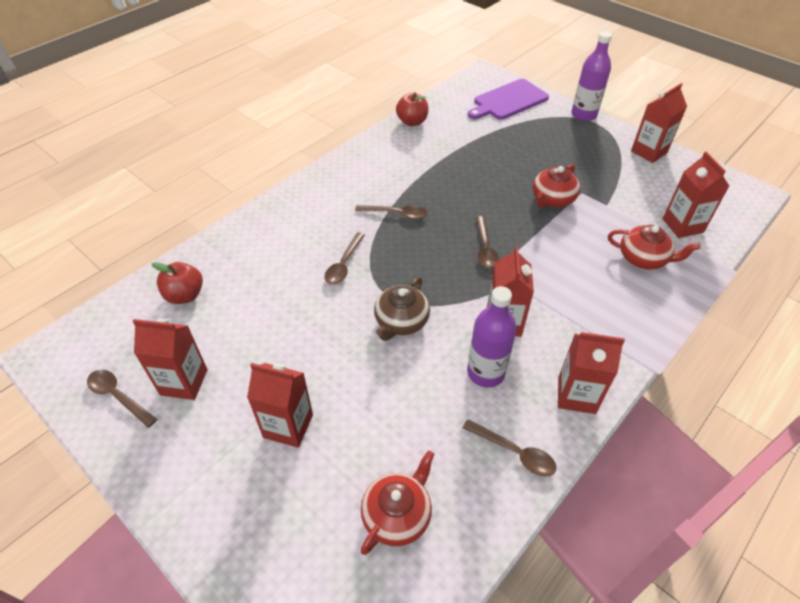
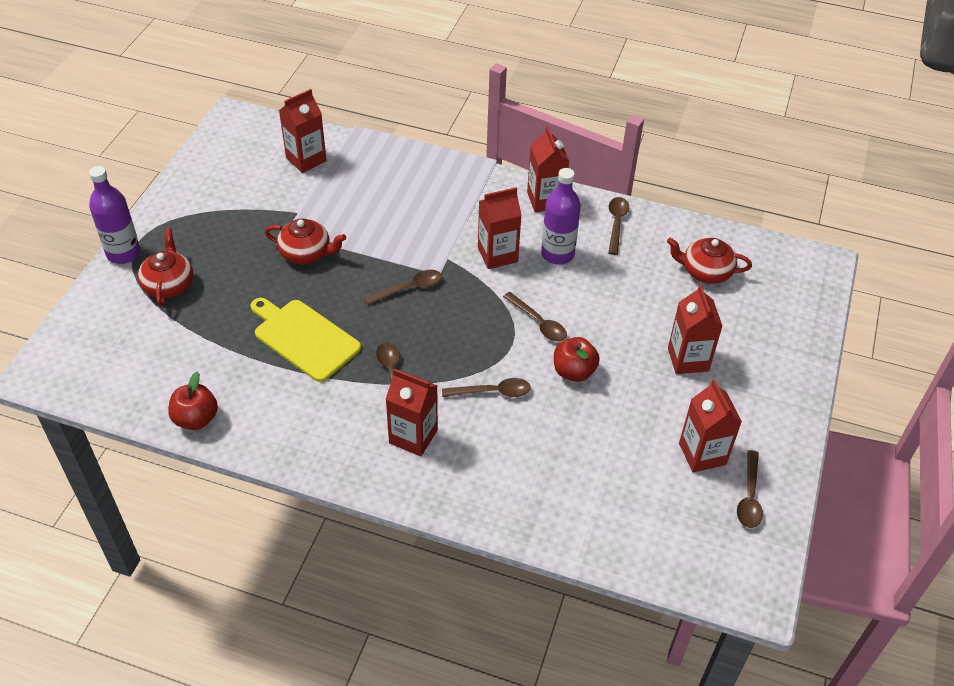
camera: 115 degrees left, 0 degrees up
red apple [151,262,203,304] -> red apple moved to [554,337,600,382]
brown teapot [374,277,430,341] -> brown spoon [503,292,567,342]
purple cutting board [468,79,549,120] -> none
red teapot [608,225,700,270] -> red teapot moved to [138,228,193,306]
red carton [631,83,687,163] -> red carton moved to [386,369,438,456]
none -> yellow cutting board [251,298,361,382]

